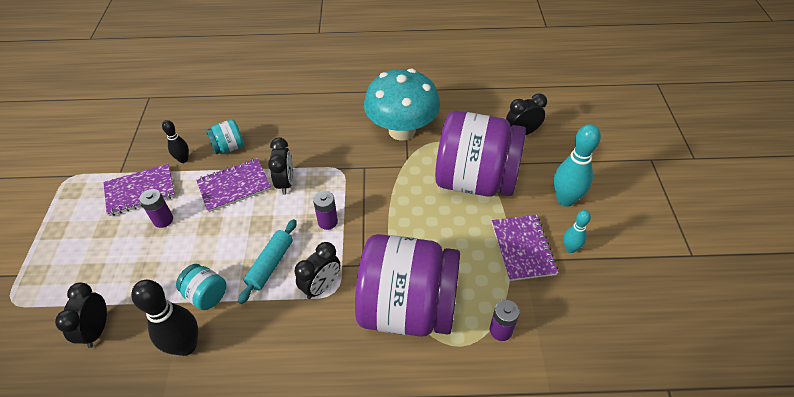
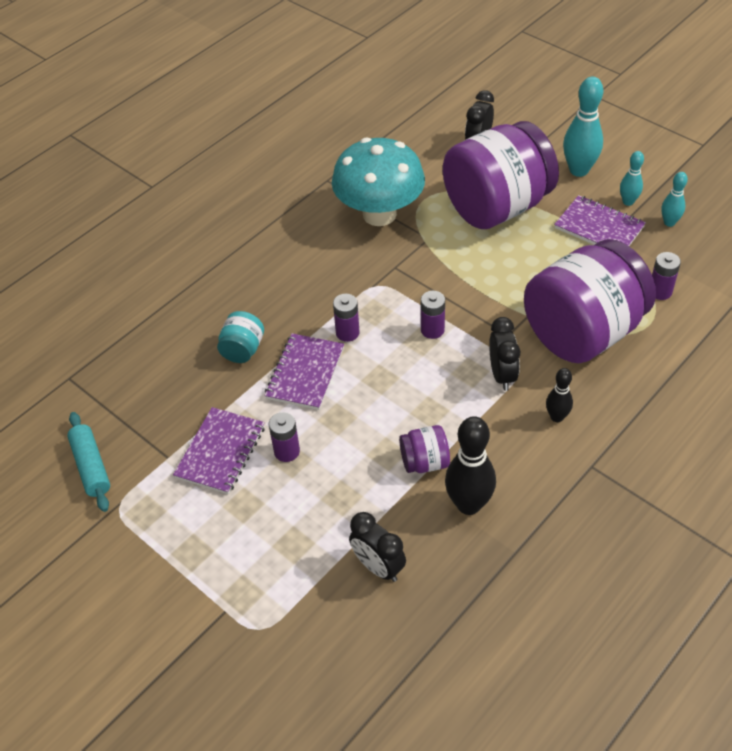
camera: 45 degrees left, 0 degrees up
black bowling pin [162,120,189,163] -> black bowling pin moved to [546,368,573,422]
turquoise jar [176,264,226,310] -> purple jar [399,425,450,473]
turquoise rolling pin [238,219,297,304] -> turquoise rolling pin moved to [67,412,110,512]
black clock [268,138,293,195] -> purple battery [333,294,360,342]
none -> turquoise bowling pin [661,172,688,227]

